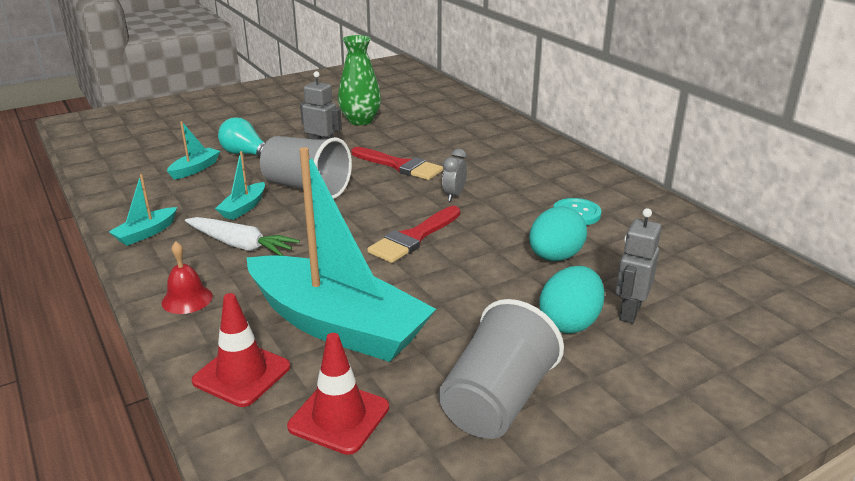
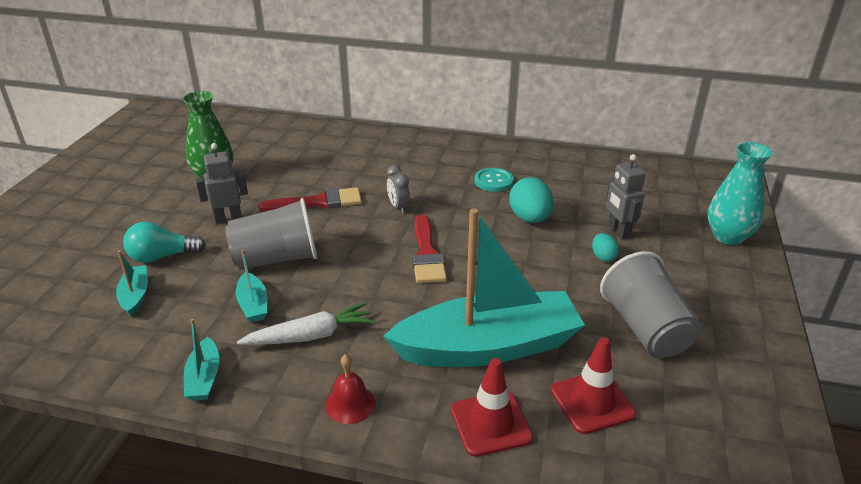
camera: 45 degrees left, 5 degrees up
turquoise egg [539,266,604,334] -> turquoise egg [592,233,619,262], size x0.54
none -> turquoise vase [708,142,773,245]

